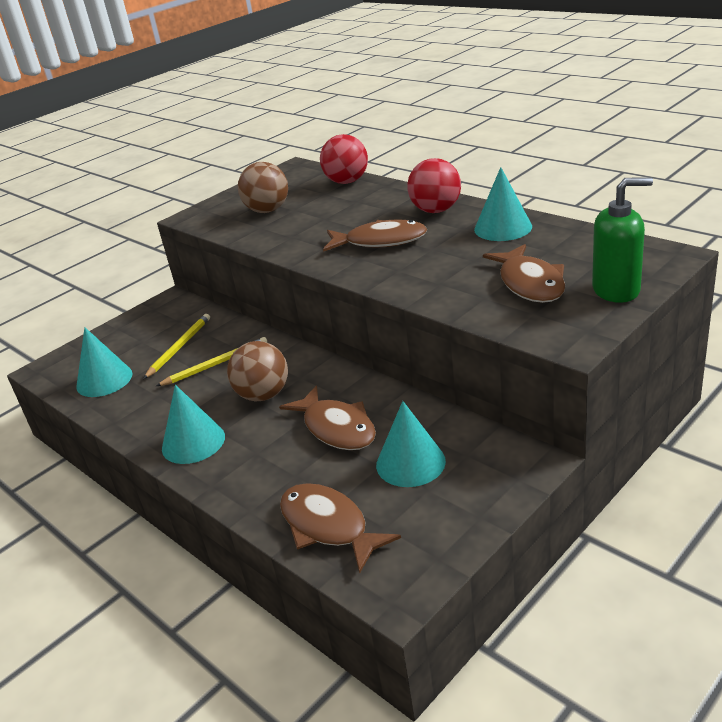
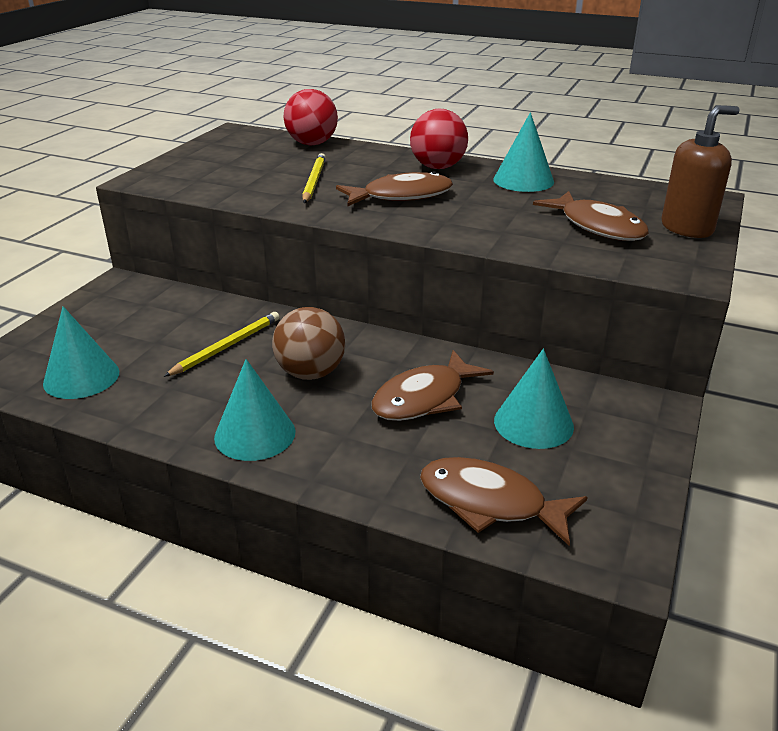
camera: 25 degrees left, 0 degrees up
yellow pencil [143,314,210,379] -> yellow pencil moved to [302,153,326,203]
brown ball [238,162,288,213] -> none
brown fish [279,386,376,450] -> brown fish turned 105 degrees clockwise [371,350,494,421]
green soap dispenser [592,177,653,303] -> brown soap dispenser [661,105,740,238]

